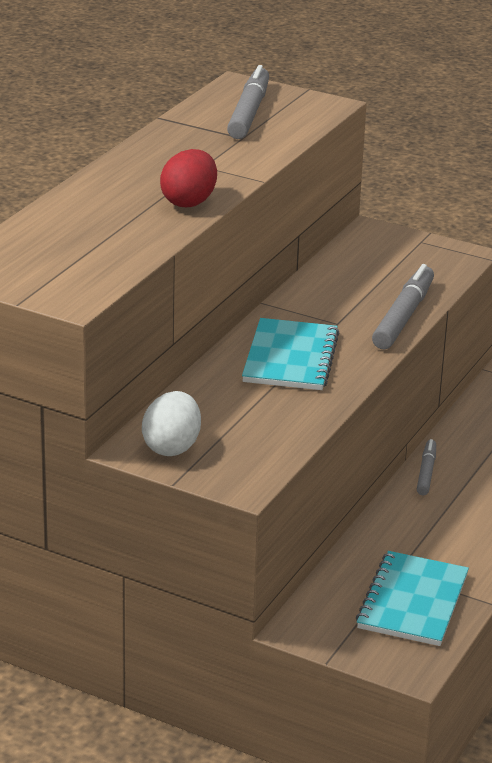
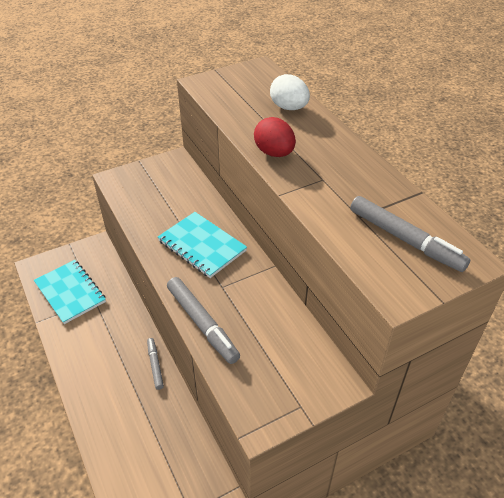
camera: 125 degrees right, 15 degrees up
white egg [142,391,201,456] -> white egg moved to [270,74,310,110]
grey marker [417,439,436,495] -> grey marker turned 150 degrees counterclockwise [147,338,164,390]

